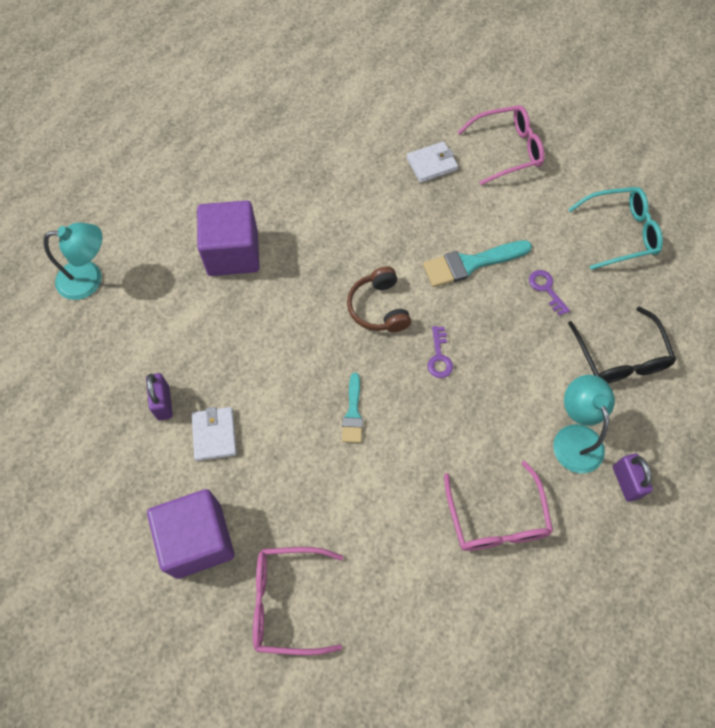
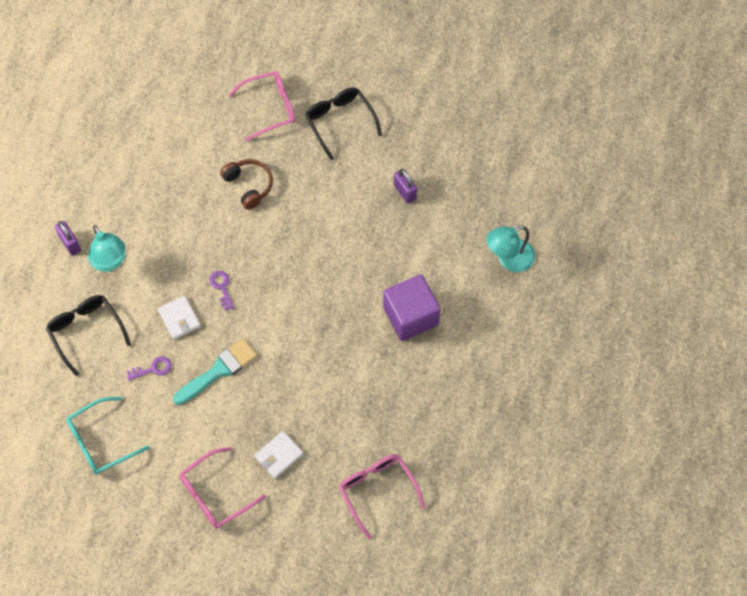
camera: 160 degrees right, 0 degrees up
purple cube [147,489,234,579] -> black glasses [305,88,382,160]
white wallet [192,407,237,461] -> white wallet moved to [158,296,201,340]
turquoise brush [342,373,363,443] -> none
brown headphones [347,266,411,332] -> brown headphones moved to [220,159,273,210]
pink glasses [444,461,553,551] -> pink glasses moved to [339,454,425,539]
purple key [529,270,570,316] -> purple key turned 60 degrees counterclockwise [127,357,172,381]

